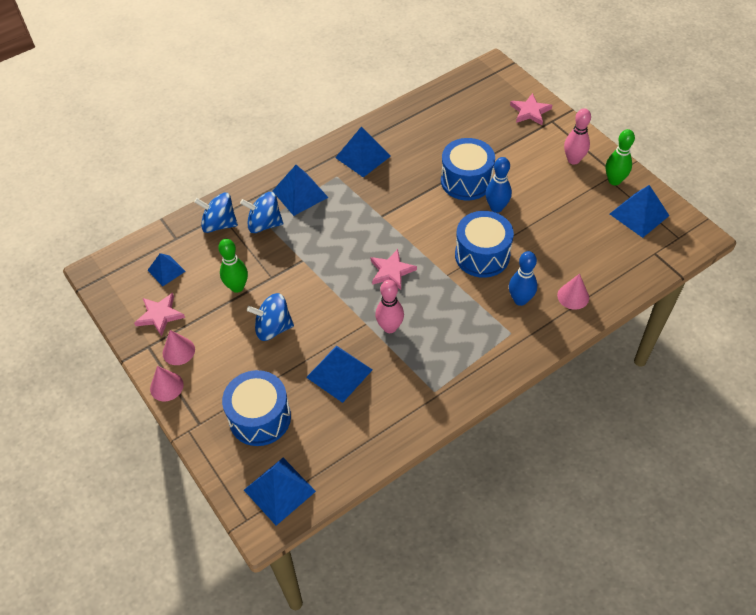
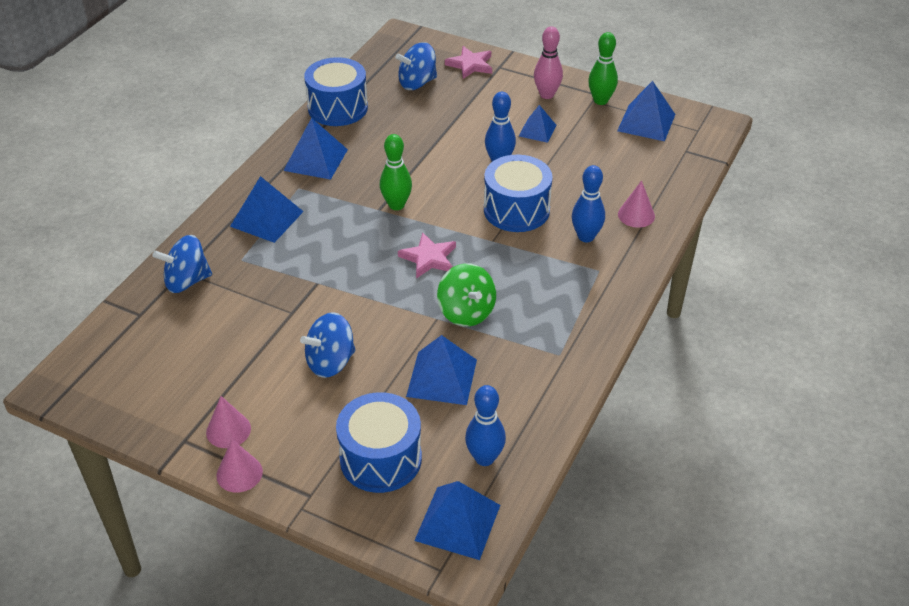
camera: 30 degrees left, 10 degrees down
pink star [134,293,185,337] -> none
blue pyramid [147,253,185,286] -> blue pyramid moved to [519,105,557,143]
green bowling pin [218,239,248,293] -> green bowling pin moved to [380,134,412,210]
blue spinning top [240,192,283,233] -> blue spinning top moved to [396,42,437,90]
pink bowling pin [375,280,404,333] -> green spinning top [437,263,496,326]
blue drum [441,138,495,200] -> blue drum moved to [304,57,368,126]
none -> blue bowling pin [465,385,506,466]

